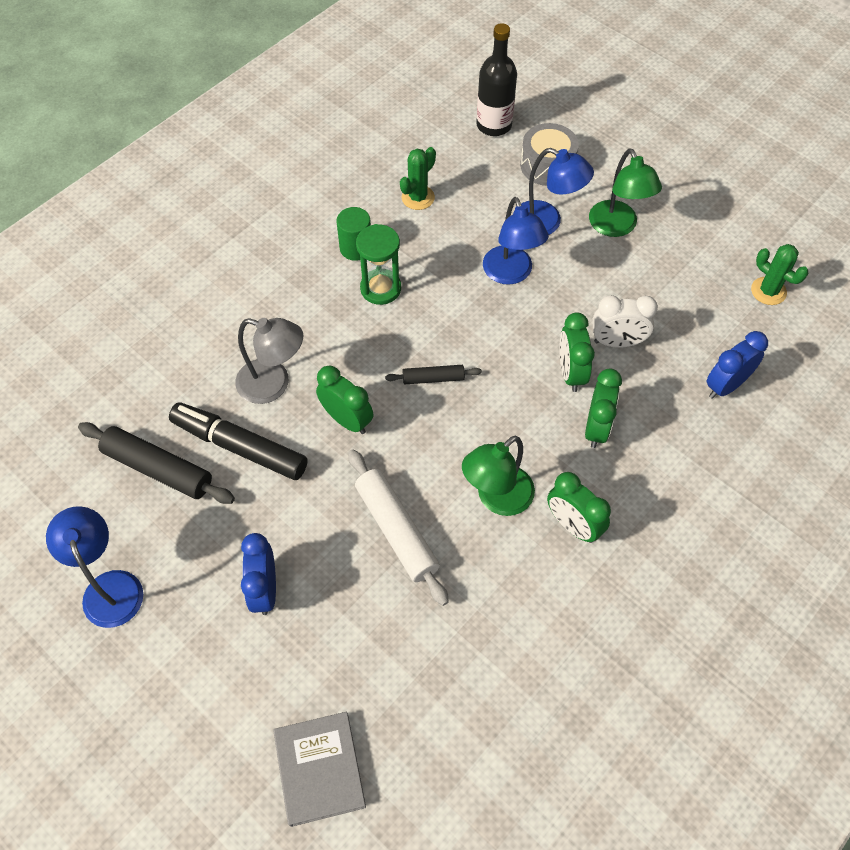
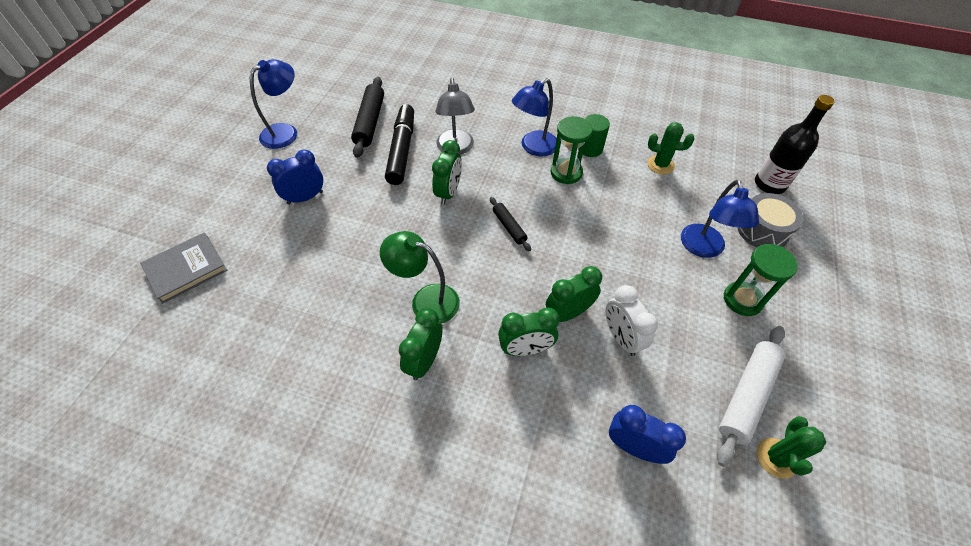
camera: 65 degrees right, 5 degrees down
white rolling pin [348,449,449,606] -> white rolling pin moved to [717,326,785,467]
blue lamp [483,197,549,285] -> blue lamp moved to [512,78,557,156]
green lamp [589,148,662,237] -> green hourglass [724,244,798,316]

